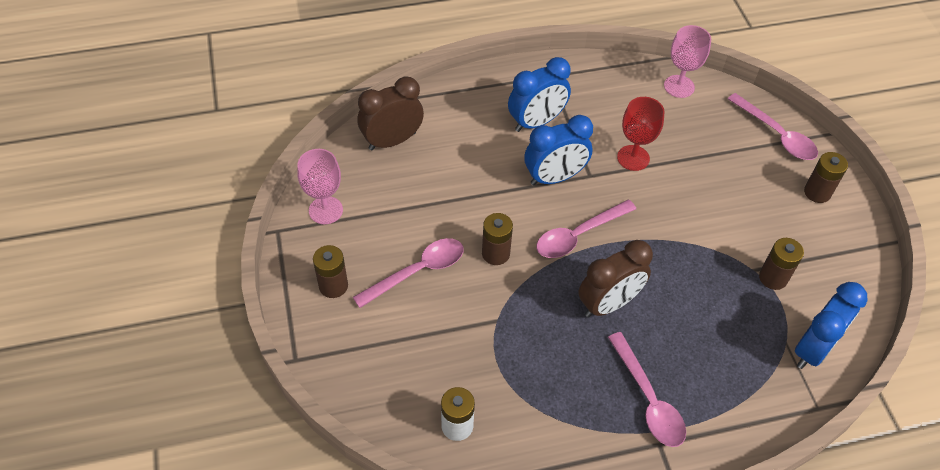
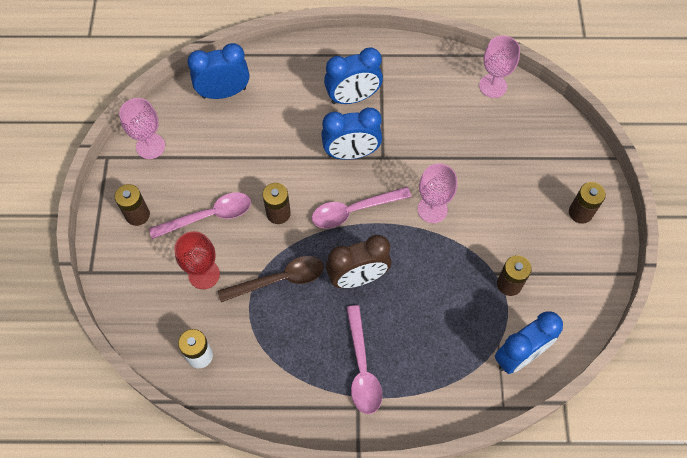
camera: 15 degrees right, 10 degrees up
brown clock [358,76,424,150] -> blue clock [187,43,249,99]
red goblet [617,97,665,171] -> red goblet moved to [174,231,220,289]
pink spoon [728,93,818,160] -> none
none -> brown spoon [218,256,324,302]
none -> pink goblet [418,163,457,223]

